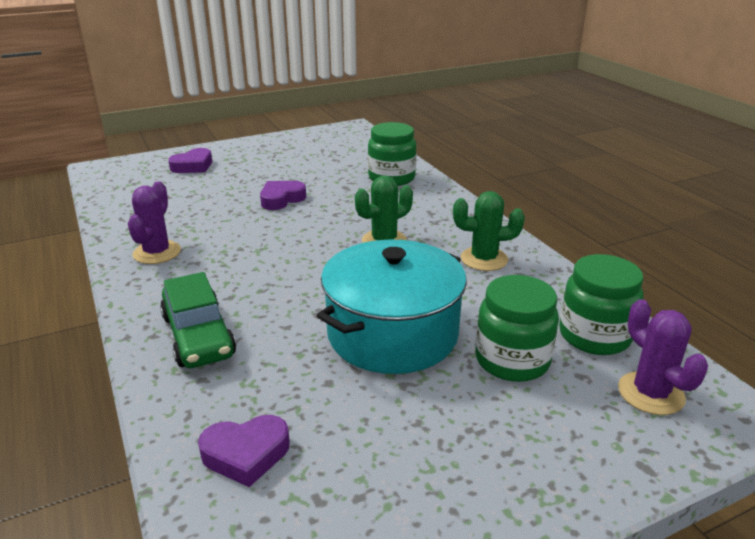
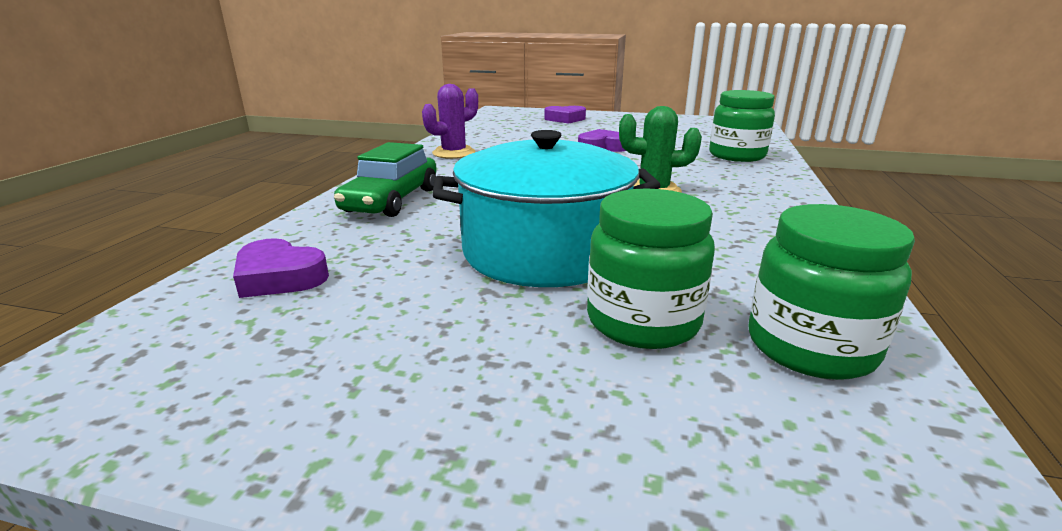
camera: 40 degrees right, 5 degrees down
green cactus [453,191,525,271] -> none
purple cactus [618,299,708,415] -> none

